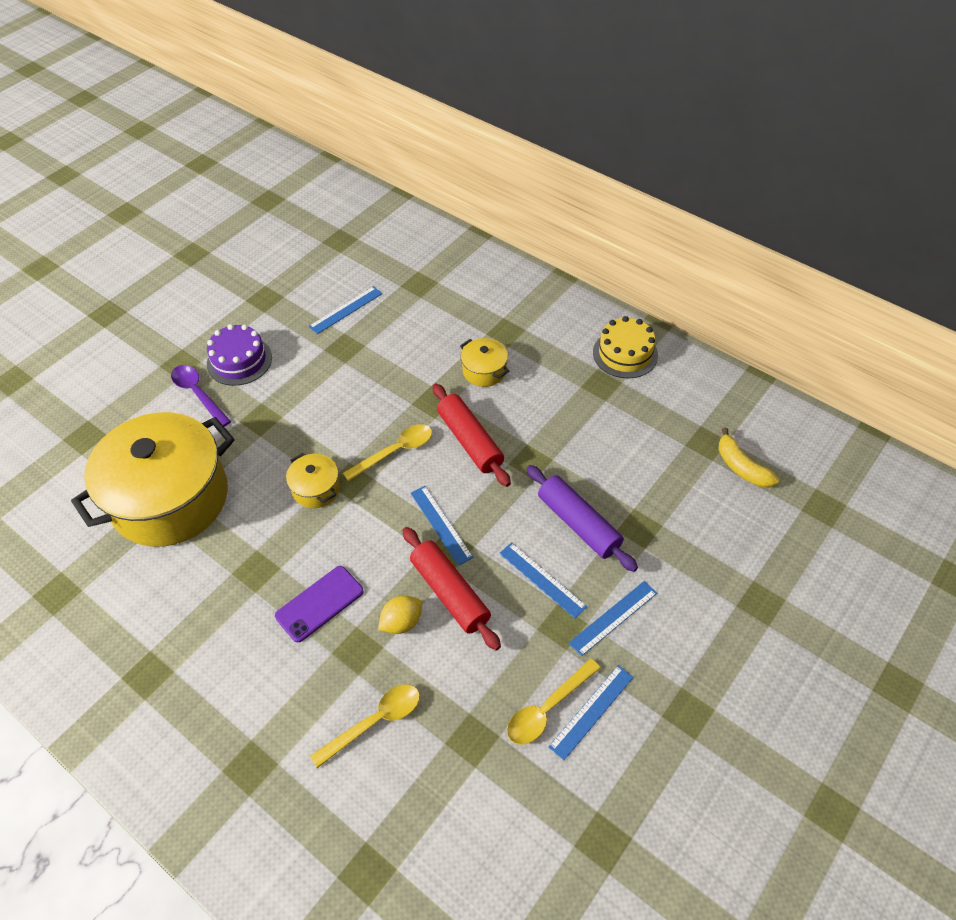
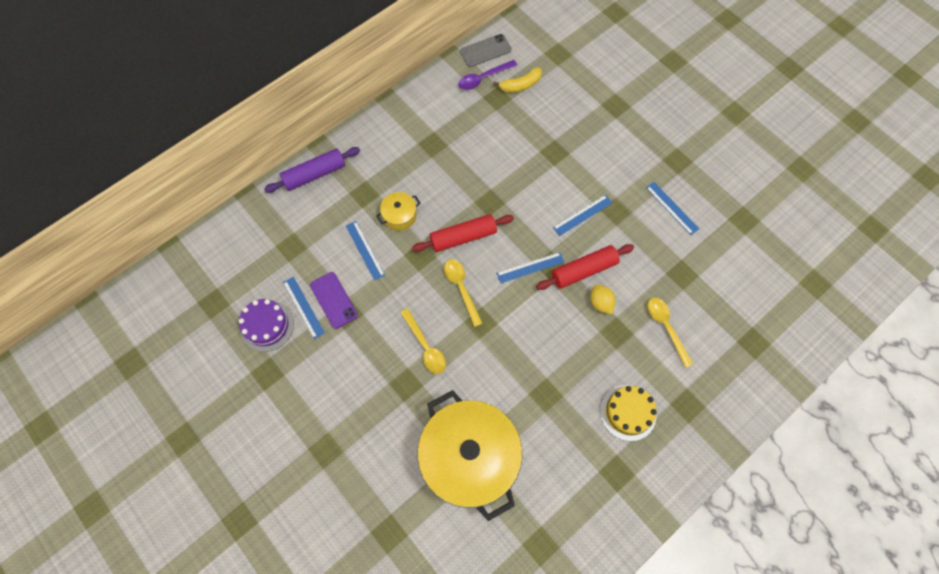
camera: 80 degrees left, 15 degrees up
purple spoon [171,365,231,427] -> purple spoon moved to [458,60,517,90]
purple cake [207,324,272,386] -> purple cake moved to [239,299,294,352]
purple phone [275,566,364,642] -> purple phone moved to [310,272,358,329]
yellow pot [286,453,340,508] -> none
yellow spoon [507,658,601,745] -> yellow spoon moved to [401,308,446,374]
purple rolling pin [526,465,638,572] -> purple rolling pin moved to [264,147,360,193]
blue ruler [569,581,657,656] -> blue ruler moved to [346,221,385,281]
yellow cake [593,316,658,378] -> yellow cake moved to [600,385,657,441]
none -> grey phone [460,34,512,67]

